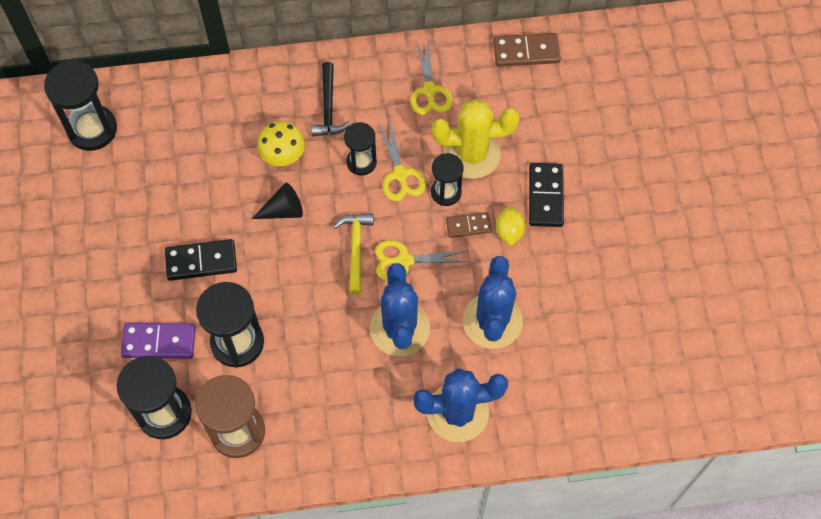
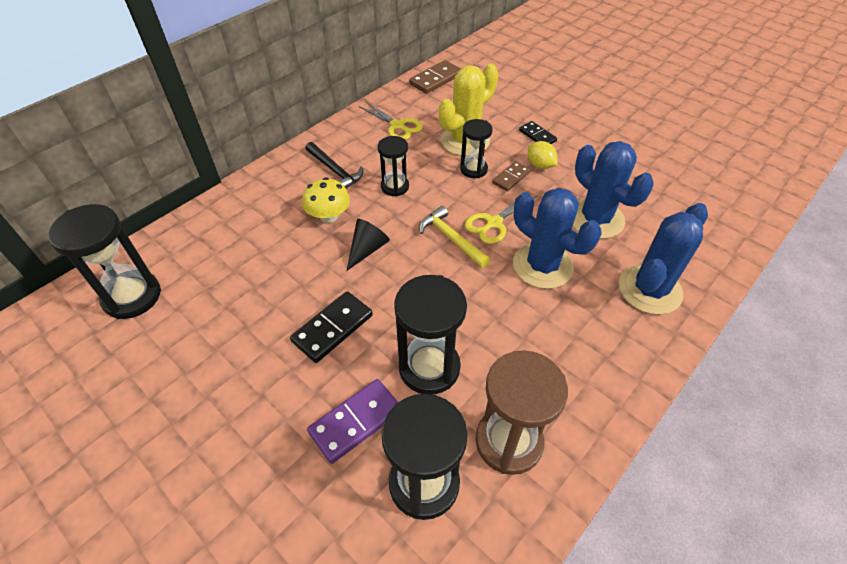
camera: 40 degrees left, 15 degrees down
yellow scissors [379,122,426,201] -> none
black domino [529,163,564,227] -> black domino [519,121,557,144], size x0.63

